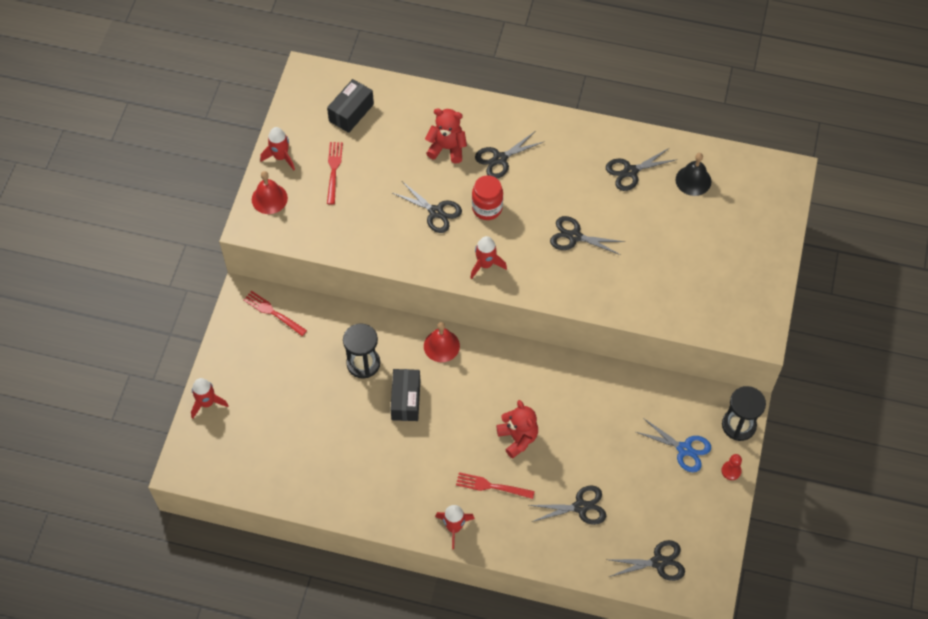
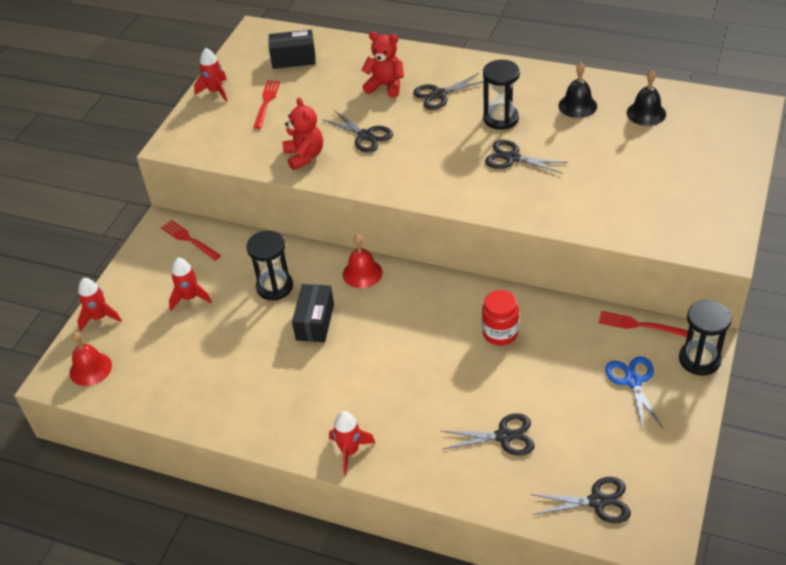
camera: 10 degrees right, 15 degrees down
red bell [252,171,288,214] -> red bell moved to [70,332,112,386]
black box [327,79,374,133] -> black box turned 45 degrees clockwise [269,30,316,69]
red fork [456,472,535,499] -> red fork moved to [598,311,688,337]
red rocket [470,236,507,279] -> red rocket moved to [169,258,212,311]
red jar [472,175,503,220] -> red jar moved to [482,290,519,346]
red teddy bear [496,400,538,459] -> red teddy bear moved to [283,97,323,170]
black scissors [606,148,677,191] -> black bell [559,63,597,118]
blue scissors [636,418,711,472] -> blue scissors turned 135 degrees counterclockwise [605,356,663,431]
red pawn [721,454,742,480] -> none
none -> black hourglass [483,60,520,130]

